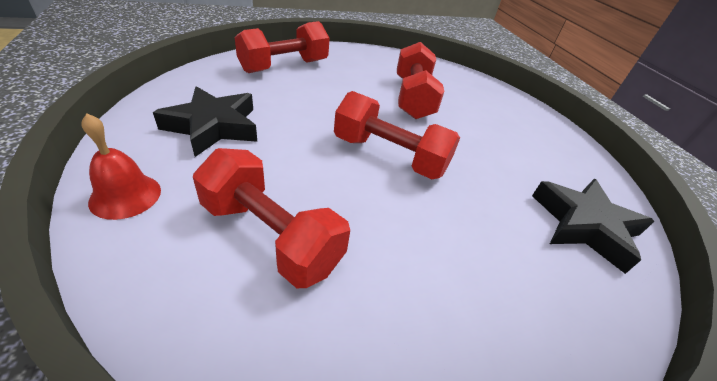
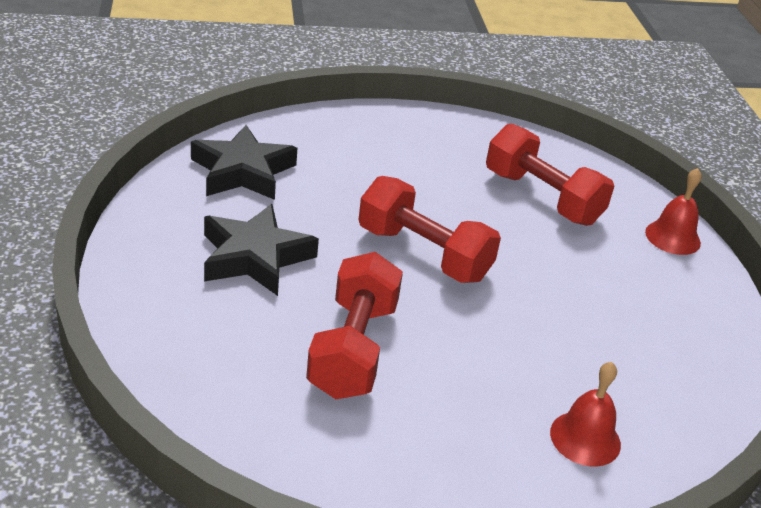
camera: 170 degrees left, 5 degrees down
black star [153,86,257,157] -> black star moved to [204,204,319,296]
red dumbbell [235,21,330,73] -> red bell [550,362,621,467]

